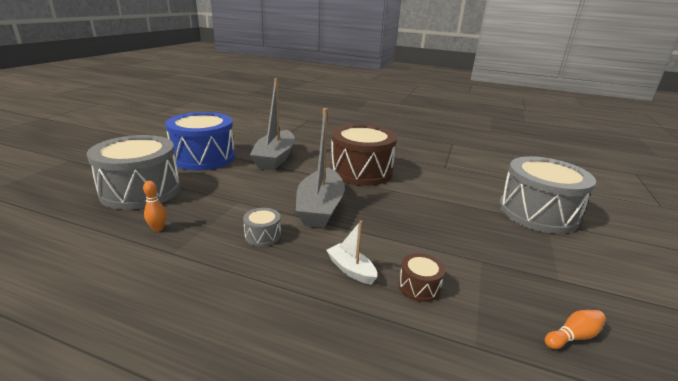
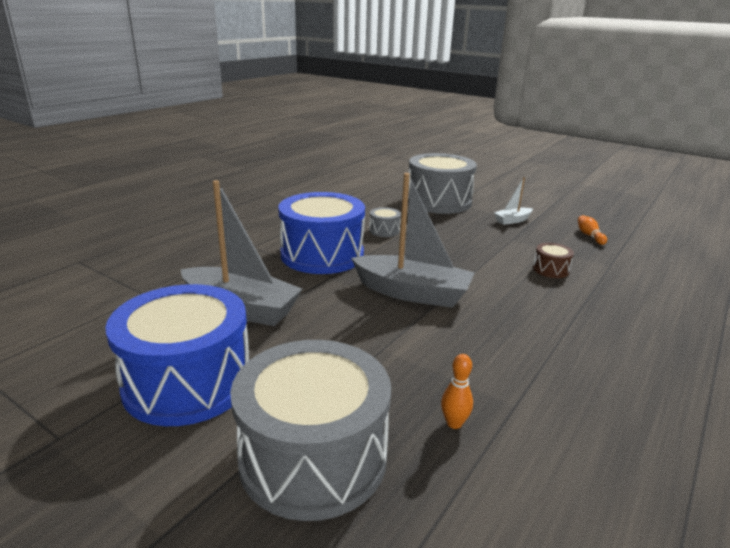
camera: 75 degrees left, 0 degrees up
grey drum [243,208,281,246] -> grey drum moved to [369,207,401,237]
white boat [326,221,377,284] -> white boat moved to [494,177,533,225]
brown drum [330,124,397,186] -> blue drum [278,192,365,274]

